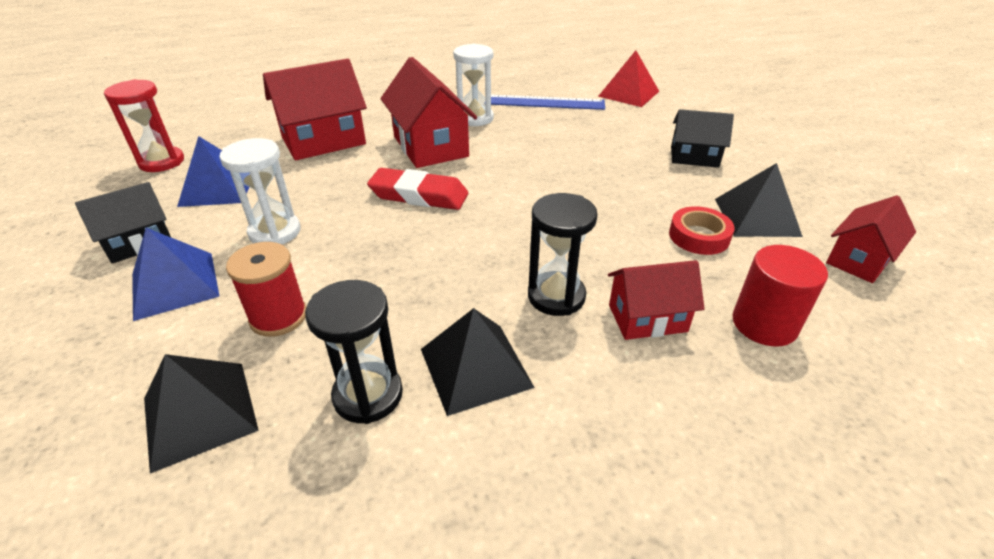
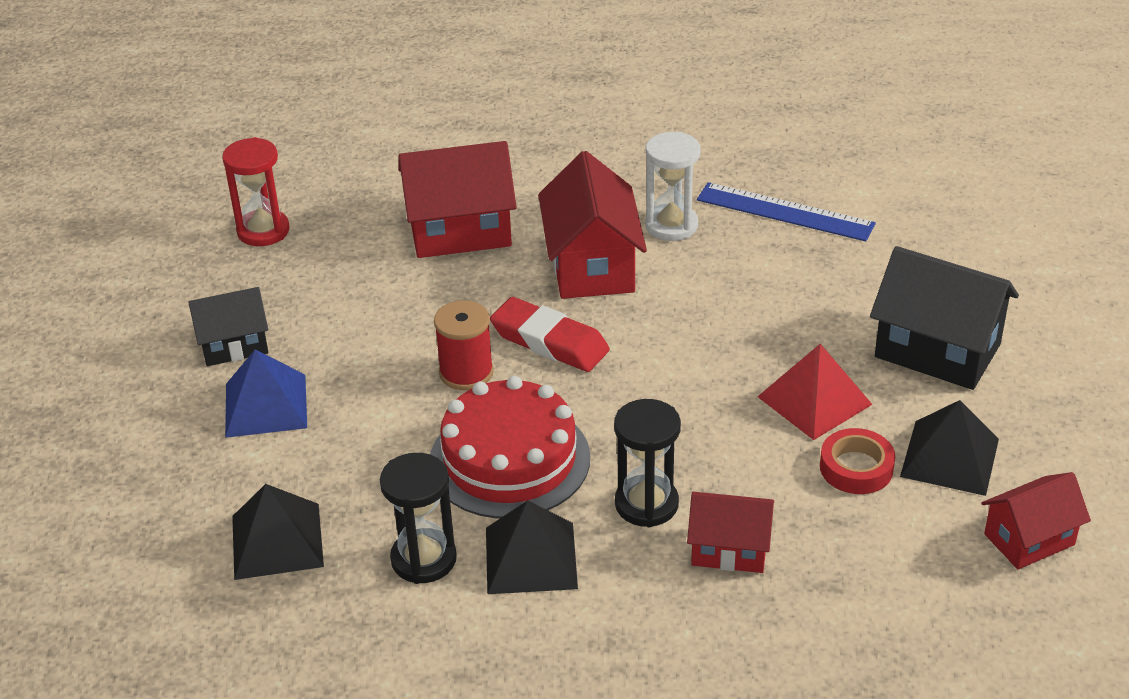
camera: 20 degrees right, 0 degrees up
blue pyramid [177,136,249,207] -> none
white hourglass [219,138,300,245] -> none
red spool [226,242,306,337] -> red spool moved to [434,300,494,390]
red pyramid [598,50,659,107] -> red pyramid moved to [758,344,873,440]
black house [671,109,734,168] -> black house [870,246,1019,390], size x1.64
red cylinder [732,245,828,346] -> none
none -> red cake [430,376,590,518]

